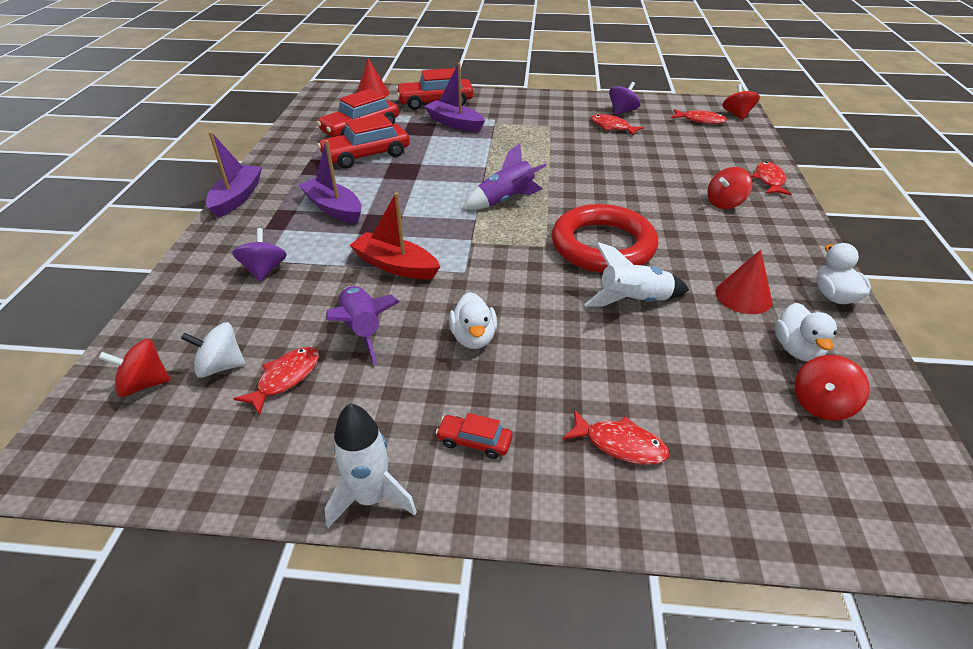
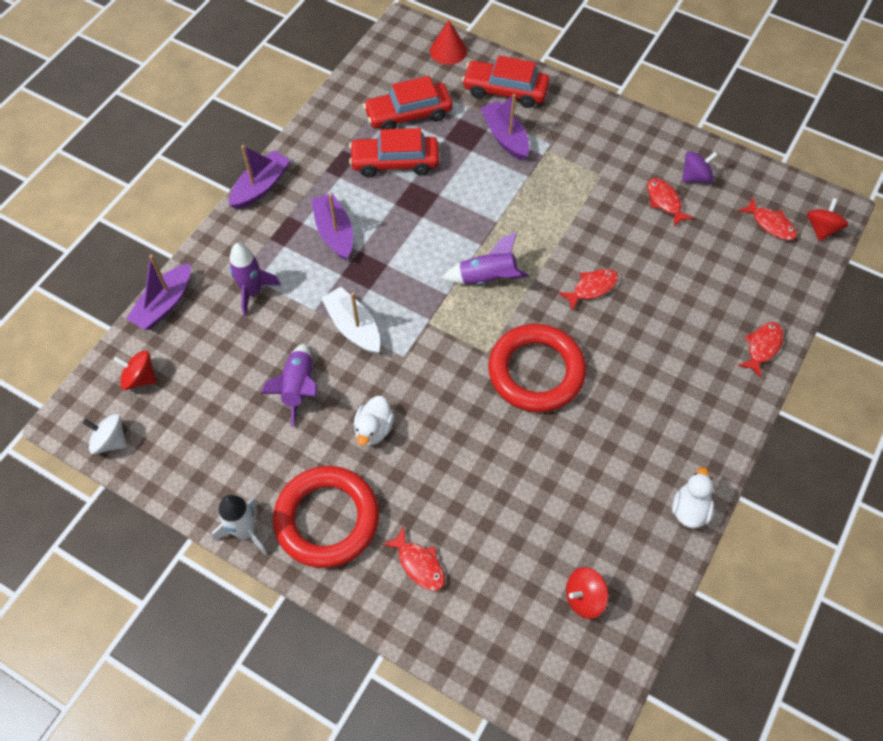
camera: 25 degrees right, 20 degrees up
white spinning top [181,322,245,378] -> white spinning top moved to [83,414,127,454]
purple spinning top [232,228,287,282] -> purple rocket [229,243,281,316]
red fish [233,347,319,415] -> red fish moved to [558,269,619,311]
red boat [350,192,440,279] -> white boat [321,286,380,354]
red car [436,413,513,459] -> red ring [273,466,379,568]
white rocket [584,242,689,307] -> none
red spinning top [707,167,753,209] -> none
red cone [716,250,772,314] -> none
white duck [774,303,837,361] -> none
none -> purple boat [126,255,191,330]

